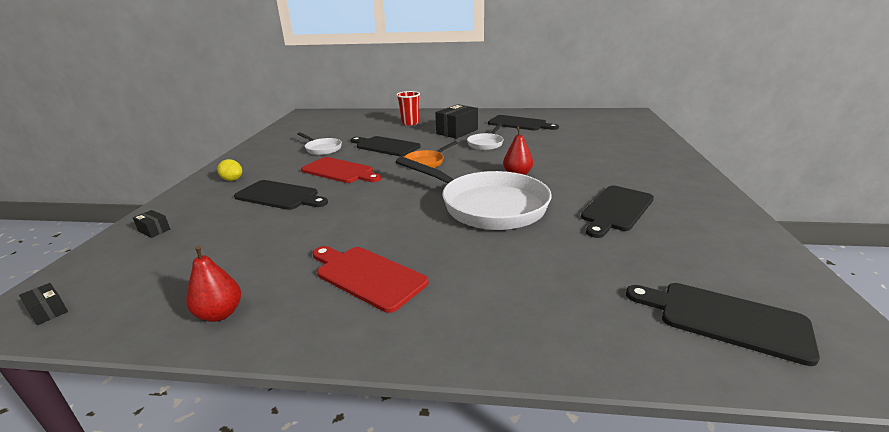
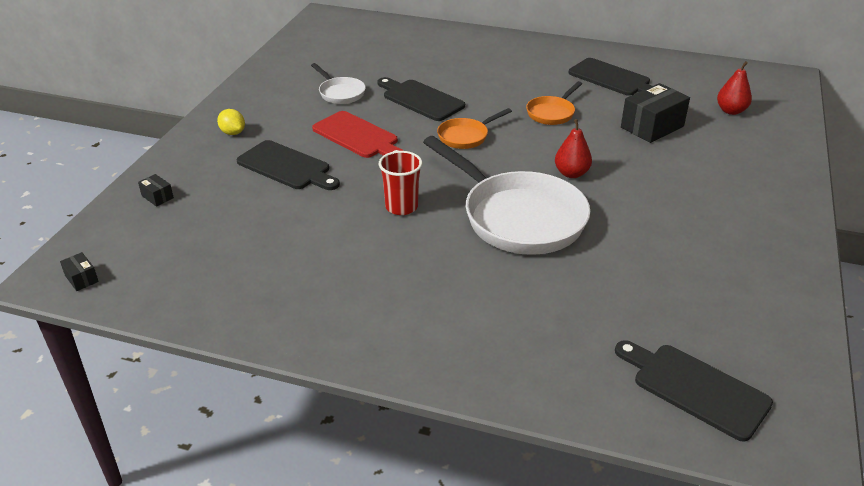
camera: 10 degrees right, 10 degrees up
red pear [186,245,241,322] -> red pear moved to [717,61,752,115]
red cutting board [312,246,429,313] -> none
red cup [396,91,420,125] -> red cup moved to [378,151,423,215]
black box [435,104,478,139] -> black box moved to [621,83,690,143]
white pan [467,124,504,150] -> orange pan [526,81,582,125]
black cutting board [581,186,654,238] -> none

